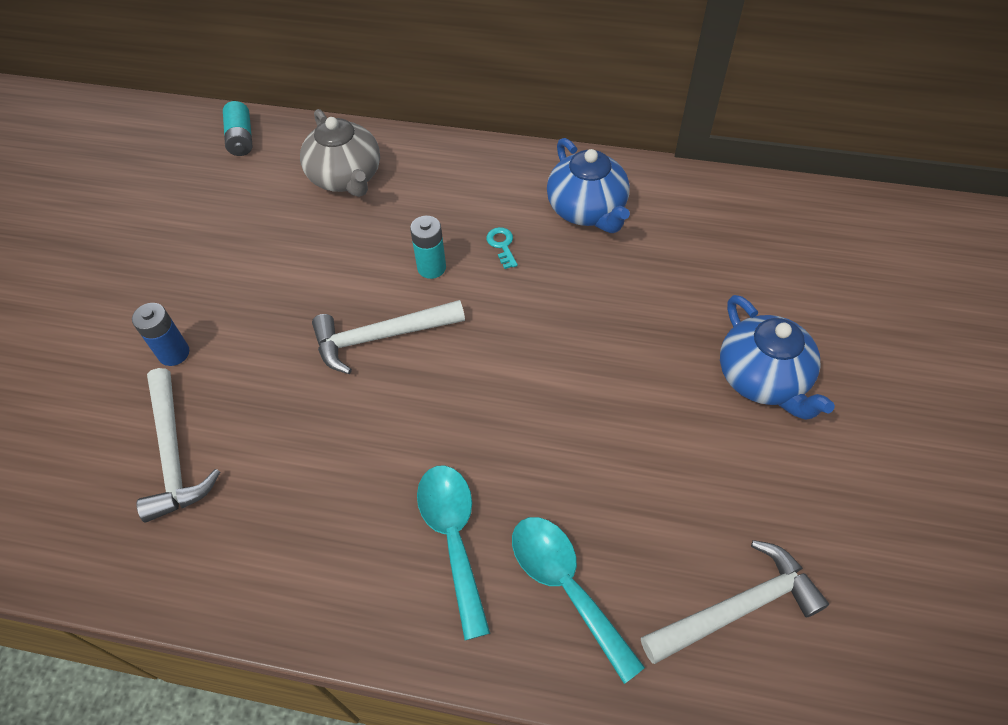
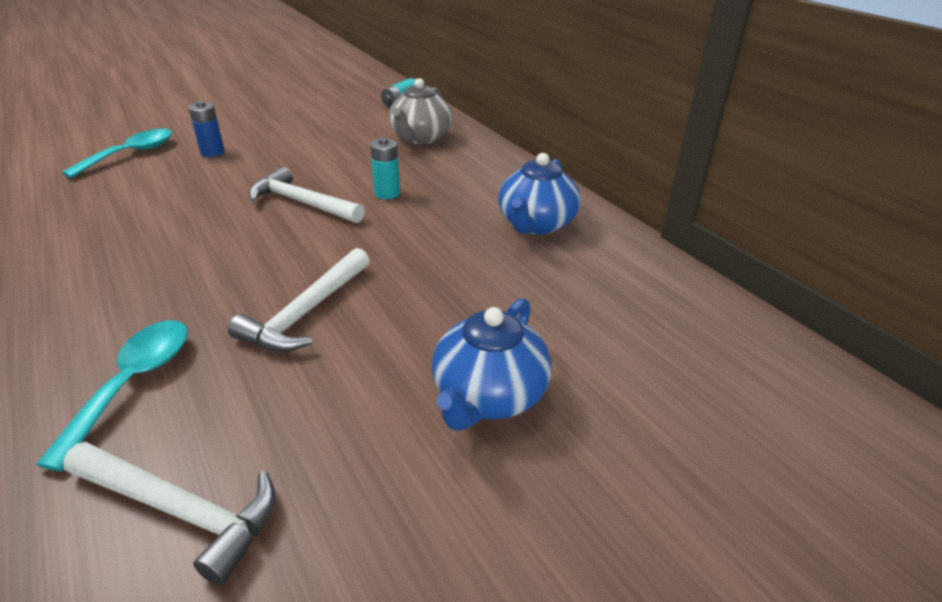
camera: 45 degrees right, 20 degrees down
white hammer [137,368,220,522] -> white hammer moved to [228,248,370,352]
turquoise spoon [417,465,490,640] -> turquoise spoon moved to [62,129,172,178]
turquoise key [486,227,518,269] -> none

